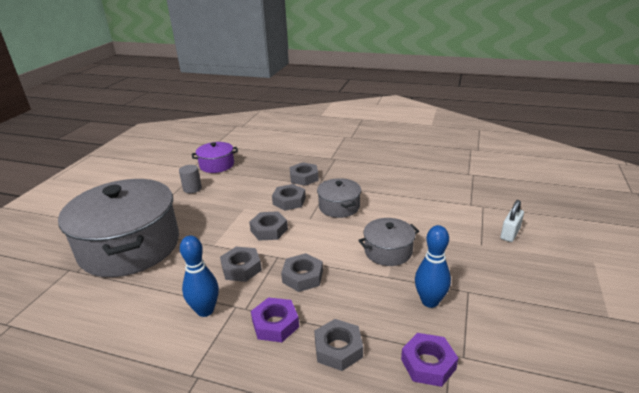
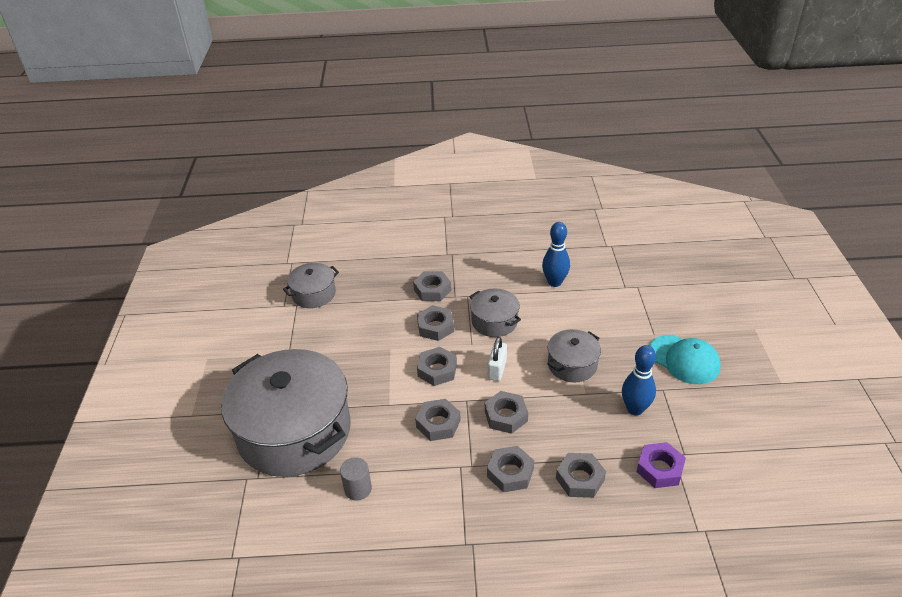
camera: 20 degrees left, 10 degrees up
grey cylinder [179,165,202,193] -> grey cylinder moved to [340,457,372,501]
blue bowling pin [180,235,219,317] -> blue bowling pin moved to [542,222,570,287]
purple pot [192,142,238,173] -> grey pot [283,263,339,308]
purple nut [251,297,299,342] -> grey nut [487,446,534,492]
white padlock [501,200,524,242] -> white padlock moved to [488,337,507,381]
none -> turquoise cap [649,335,721,384]

